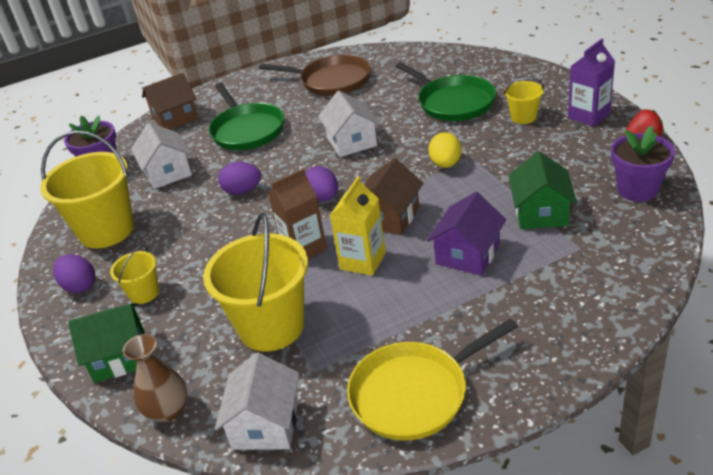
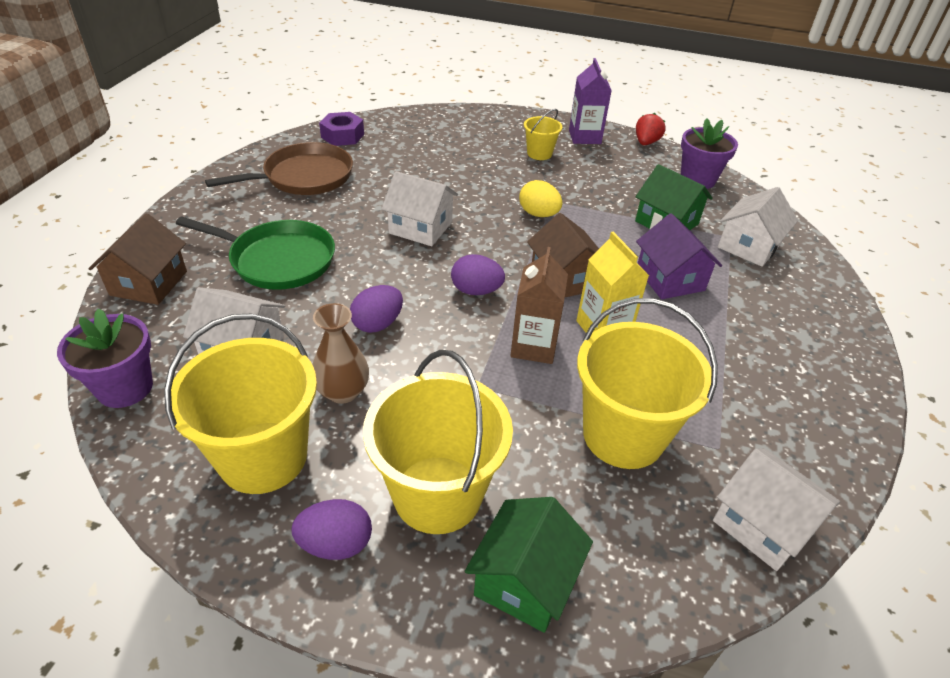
camera: 55 degrees left, 5 degrees up
yellow bucket [110,245,159,304] -> yellow bucket [363,350,513,534], size x2.04
brown vase [123,334,187,422] -> brown vase moved to [312,303,369,404]
yellow pan [347,319,518,440] -> none
green pan [396,62,496,121] -> none
none -> purple nut [319,112,364,146]
none -> white house [718,187,798,267]

